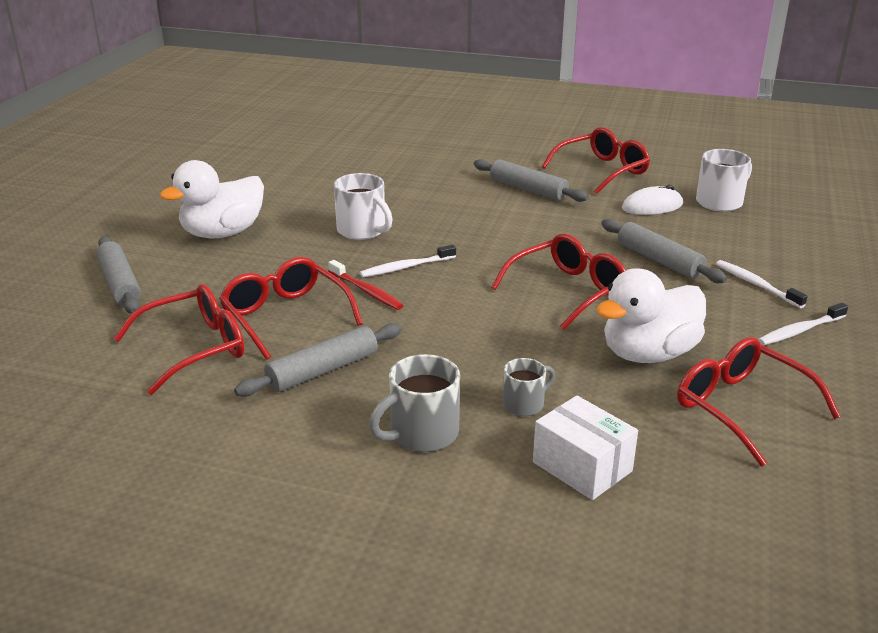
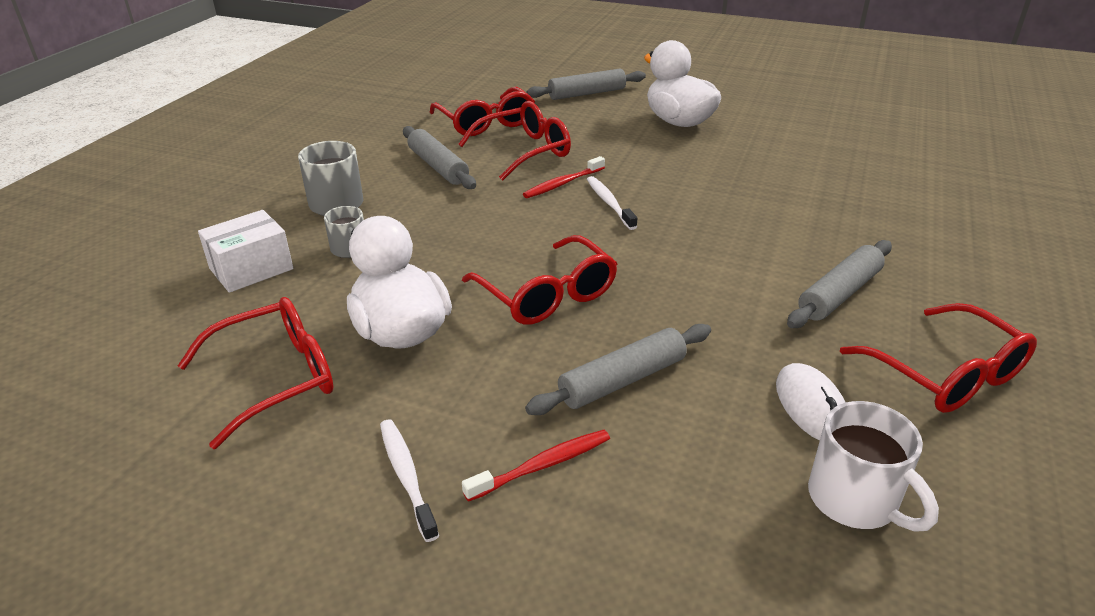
camera: 95 degrees right, 5 degrees up
white mug [334,173,393,240] -> none
white toothbrush [716,260,808,308] -> red toothbrush [462,430,610,502]

